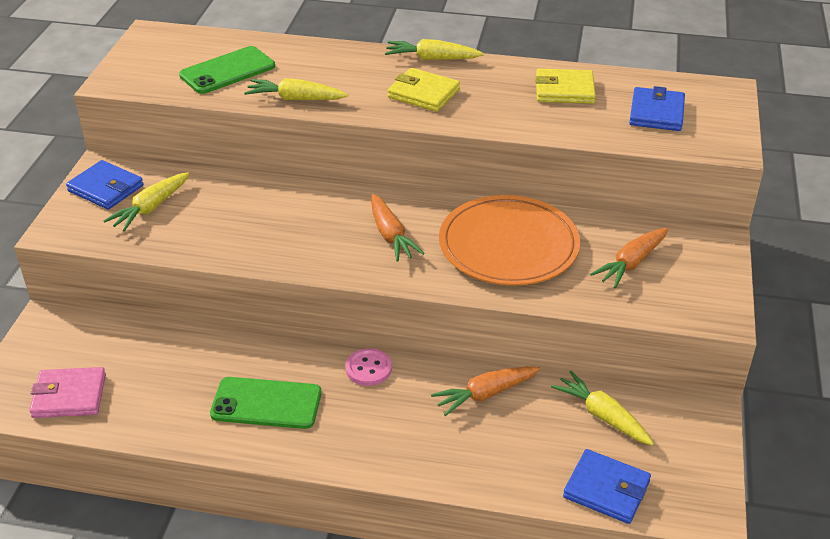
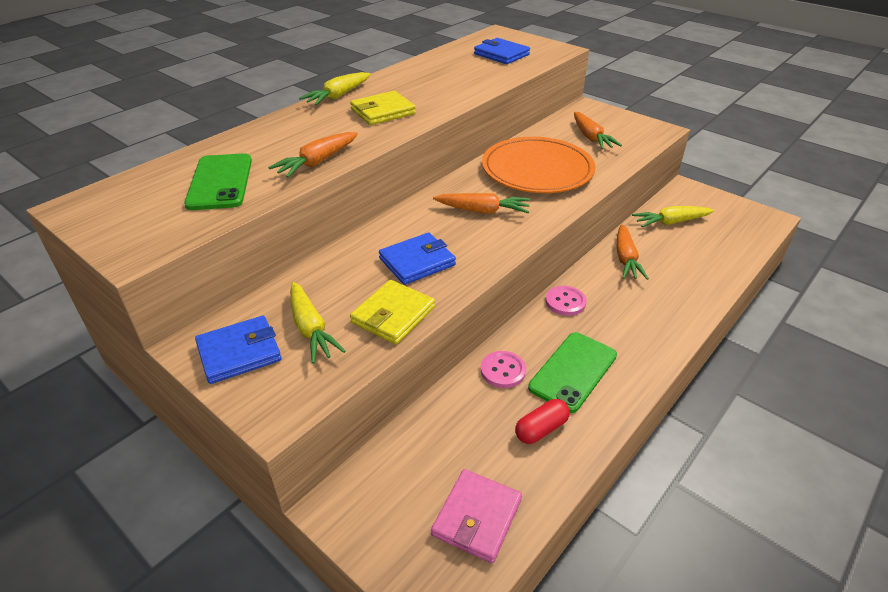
camera: 60 degrees left, 0 degrees up
yellow carrot [244,78,348,100] -> orange carrot [268,132,358,178]
yellow wallet [535,69,596,104] -> yellow wallet moved to [350,280,435,344]
blue wallet [563,449,651,524] -> blue wallet moved to [379,232,456,285]
none -> pink button [481,351,526,388]
none -> red capsule [515,399,570,444]

